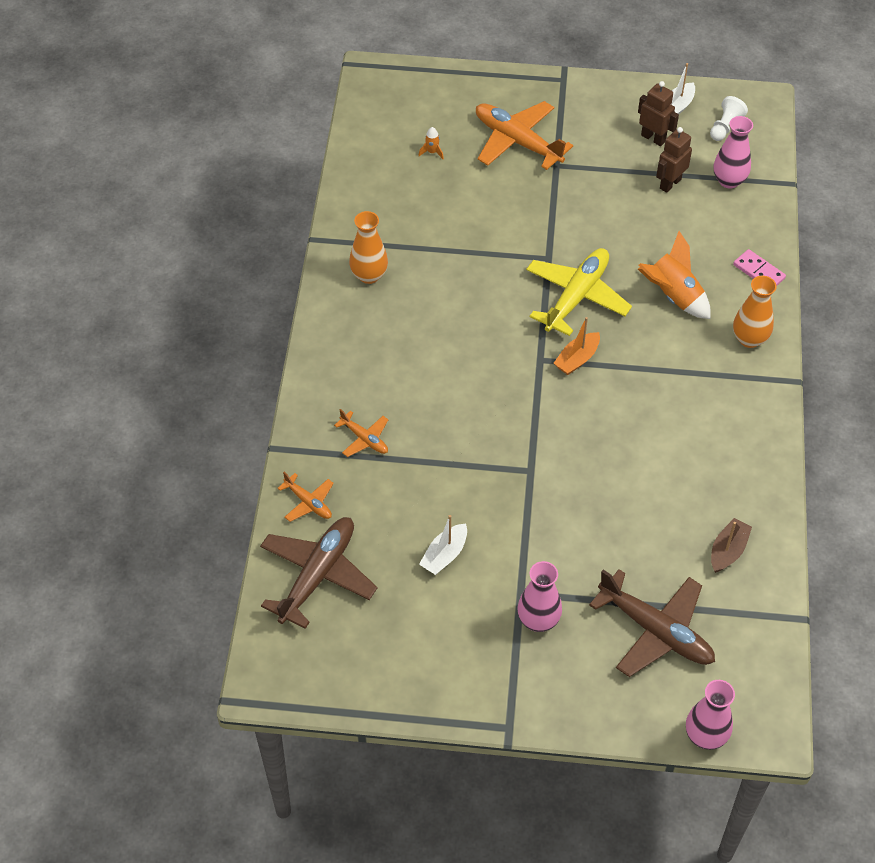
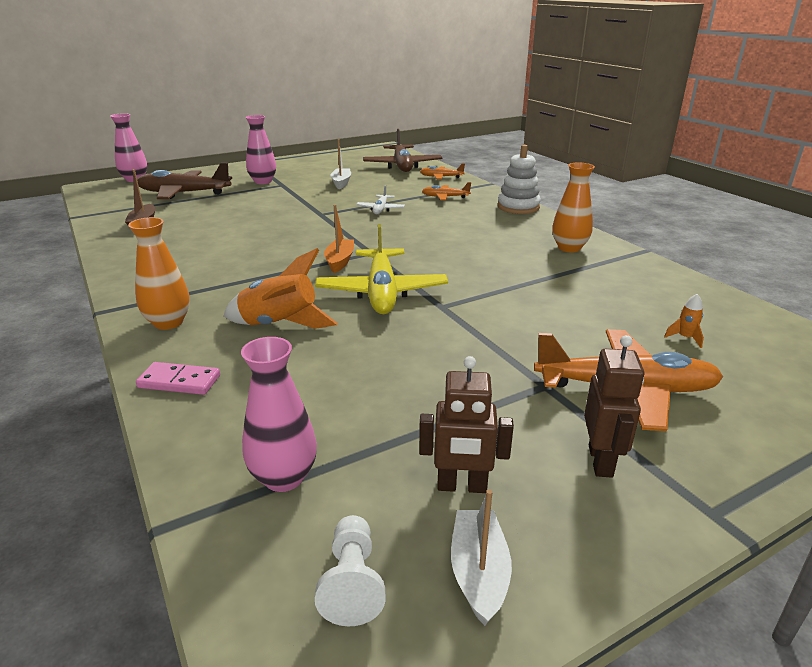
camera: 145 degrees right, 25 degrees down
brown robot [656,127,692,193] -> brown robot moved to [584,335,644,478]
none -> white plane [356,185,405,214]
none -> white stacking toy [497,145,541,214]

